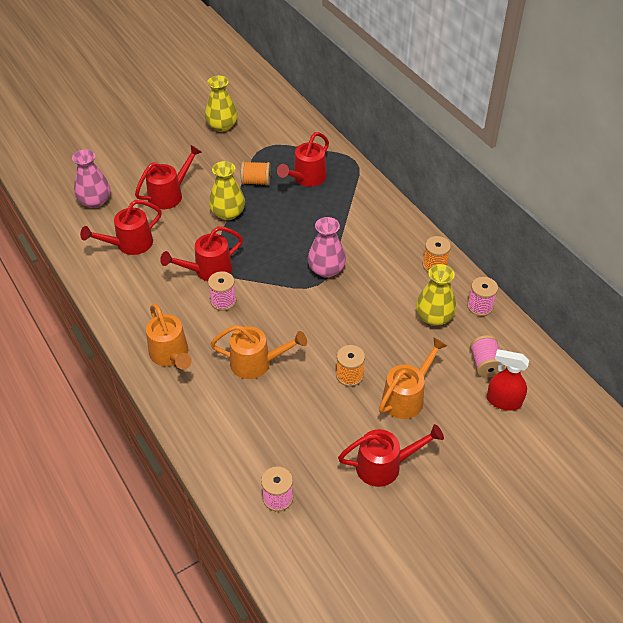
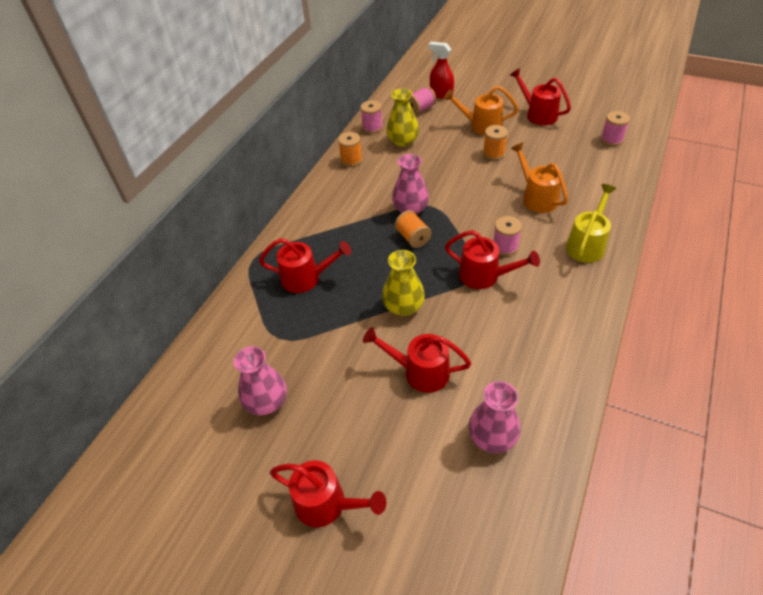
camera: 120 degrees left, 0 degrees up
red watering can [80,200,162,255] -> red watering can moved to [270,460,386,527]
orange watering can [146,304,192,369] -> yellow watering can [566,184,617,263]
yellow vase [205,76,238,132] -> pink vase [234,346,287,415]
orange spool [241,161,271,186] -> orange spool moved to [395,210,432,248]
red spray bottle [487,349,529,411] -> red spray bottle turned 135 degrees clockwise [428,42,454,99]

